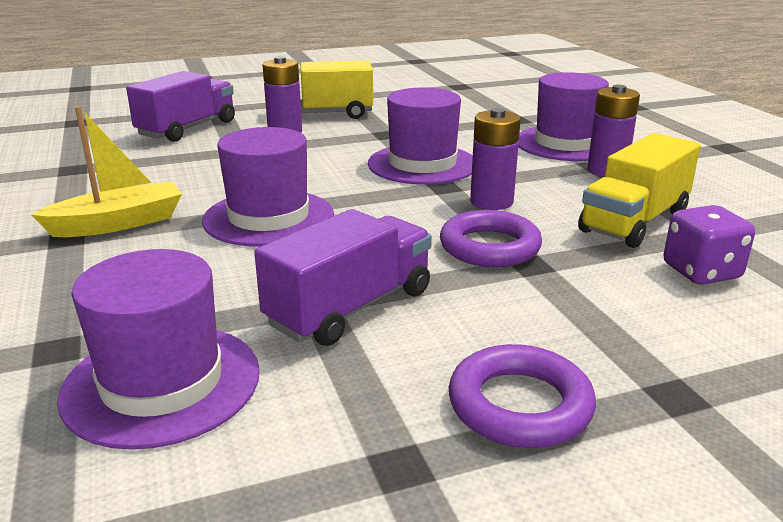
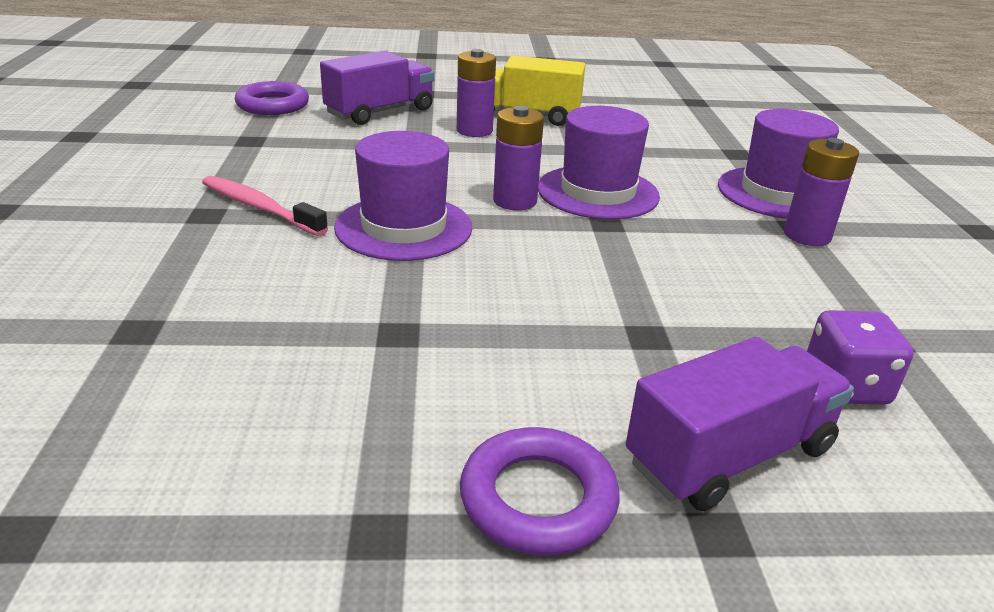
camera: 15 degrees right, 5 degrees up
yellow boat [31,106,182,237] -> pink toothbrush [202,176,328,236]
purple hat [57,249,260,450] -> none
purple truck [254,209,432,346] -> purple truck moved to [626,337,854,511]
purple ring [440,210,542,267] -> purple ring moved to [235,81,309,115]
purple battery [470,108,521,210] -> purple battery moved to [493,106,544,210]
yellow truck [578,133,701,248] -> none

